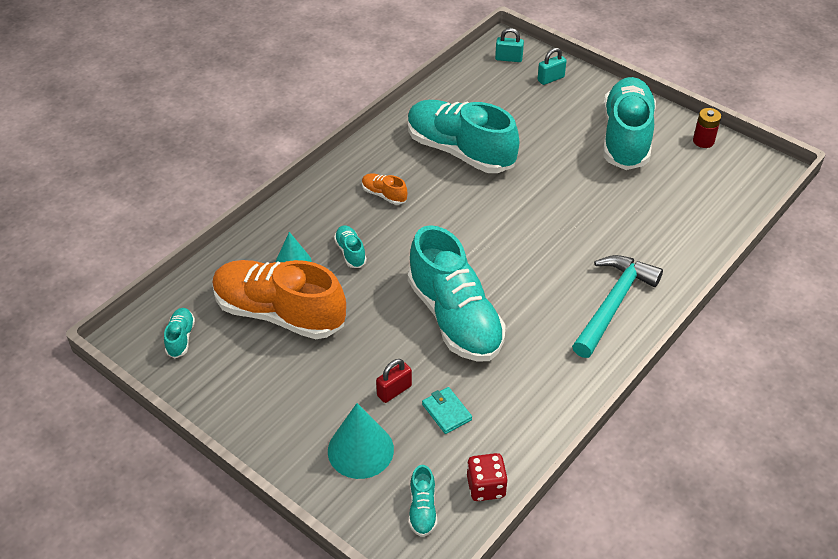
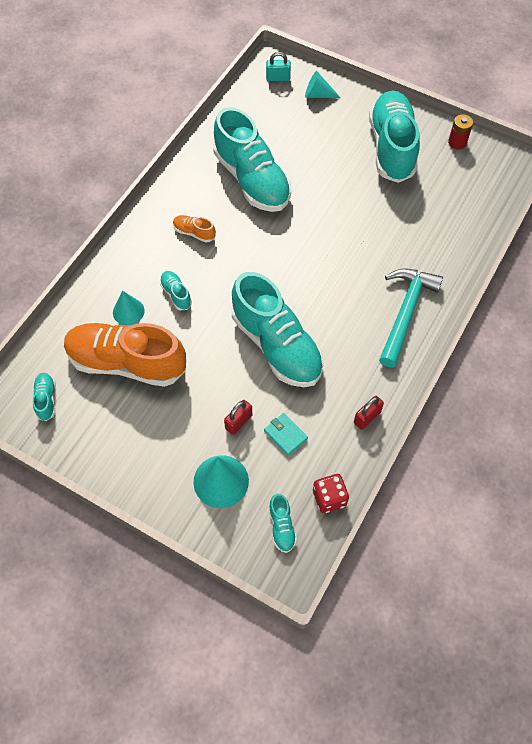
camera: 10 degrees left, 15 degrees up
turquoise shoe [408,100,519,173] -> turquoise shoe turned 150 degrees counterclockwise [213,107,291,212]
turquoise padlock [537,48,566,85] -> turquoise cone [305,71,341,98]
none -> red padlock [354,396,384,430]

